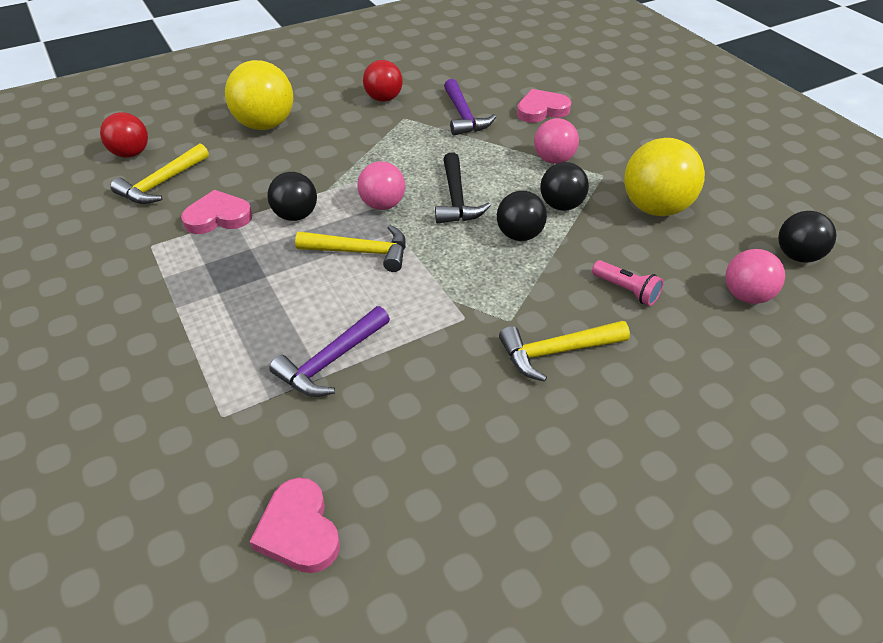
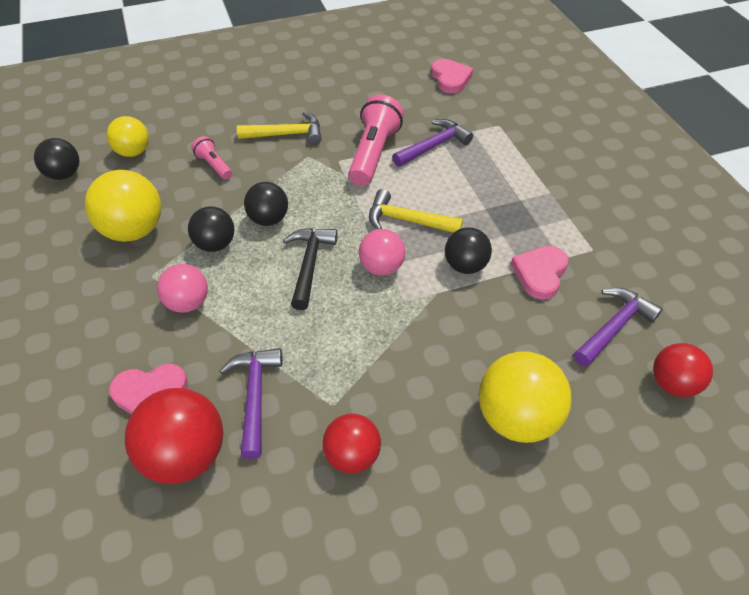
camera: 170 degrees left, 5 degrees up
yellow hammer [110,143,209,204] -> purple hammer [574,288,663,367]
pink heart [181,190,252,234] -> pink heart turned 120 degrees clockwise [511,246,568,300]
pink ball [725,249,785,304] -> yellow ball [107,116,149,157]
none -> red ball [125,388,223,484]
none -> pink flashlight [348,94,404,186]

